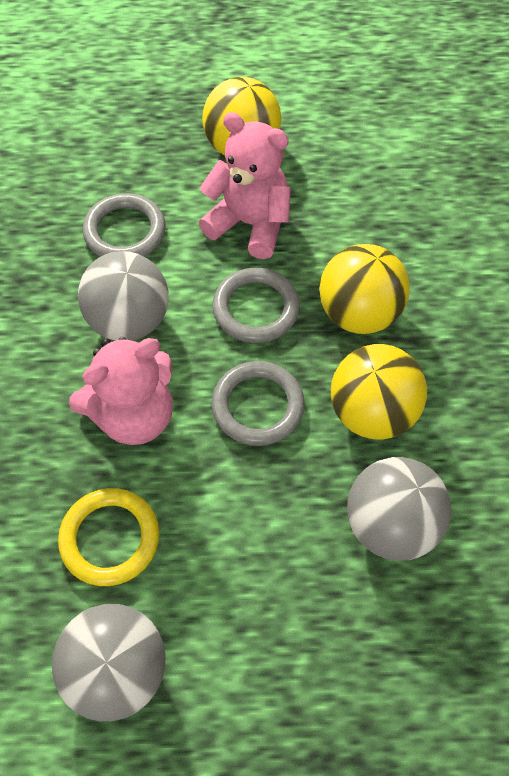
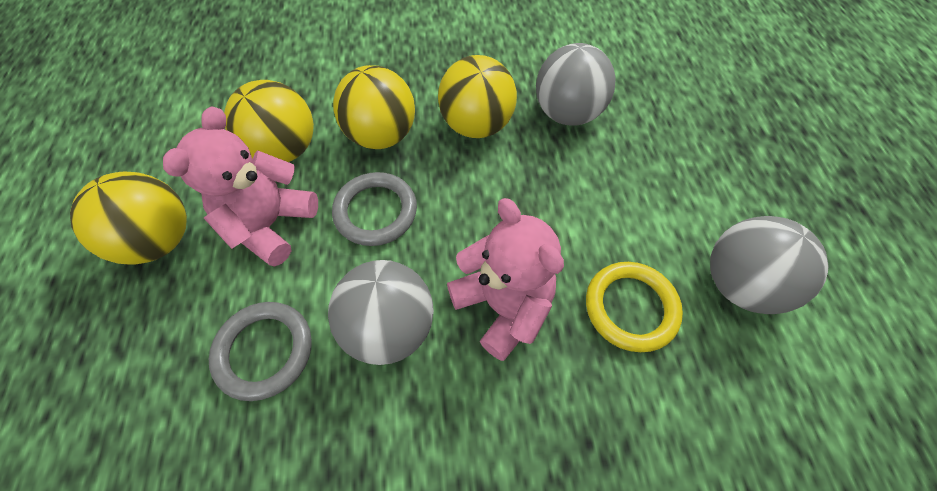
camera: 95 degrees left, 0 degrees up
grey ring [211,361,305,446] -> none
none -> yellow ball [224,80,314,162]

